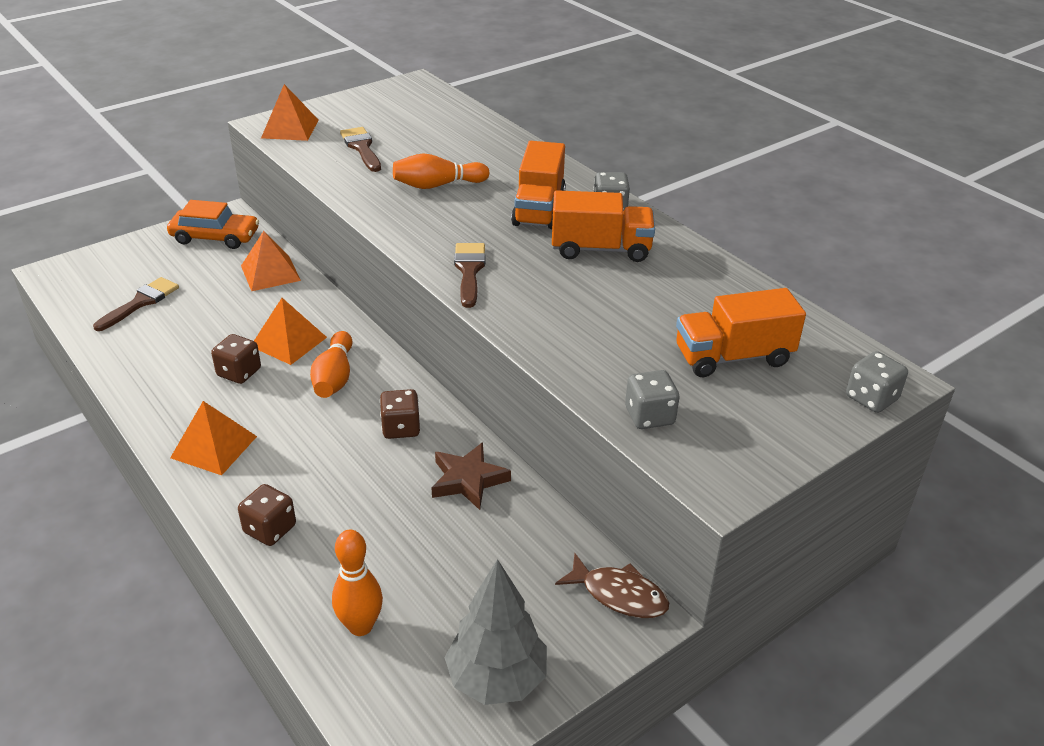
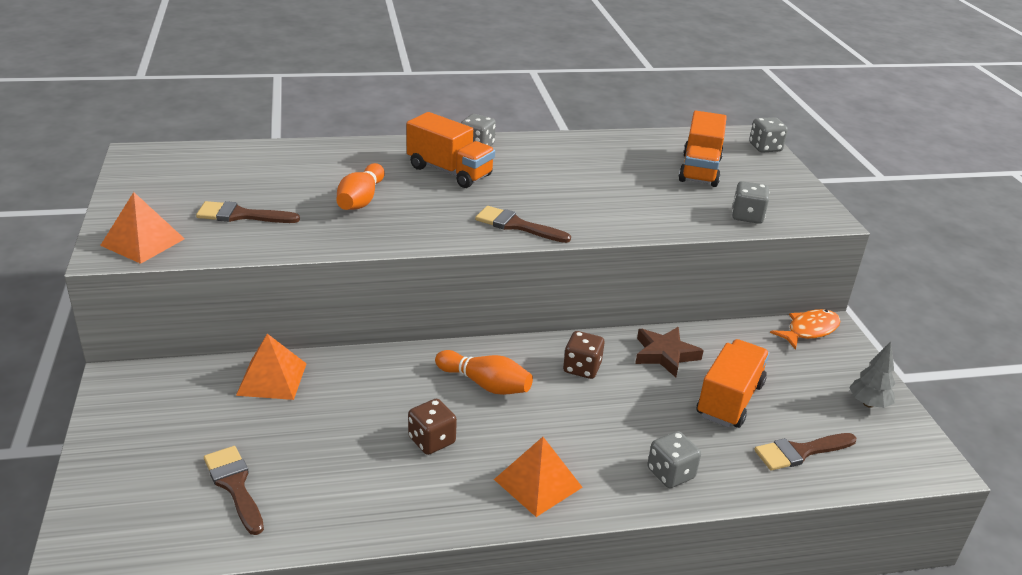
camera: 65 degrees left, 5 degrees down
orange car [167,200,259,249] -> none
brown dice [238,484,296,546] -> grey dice [647,431,701,488]
orange pyramid [254,298,327,365] -> none
orange bowling pin [332,530,383,636] -> brown brush [754,433,856,471]
grey tree [444,559,547,705] -> grey tree [849,341,895,408], size x0.59
orange truck [552,190,655,262] -> orange truck moved to [697,339,770,428]
brown fish [555,553,669,618] -> orange fish [770,309,840,350]

